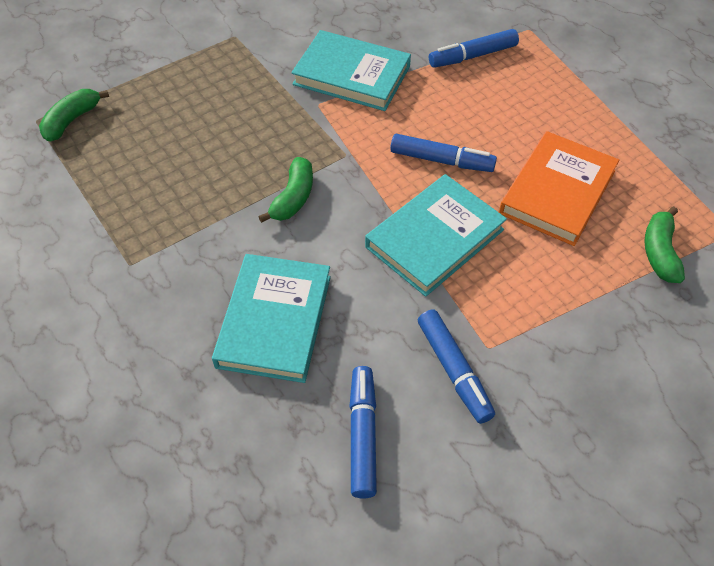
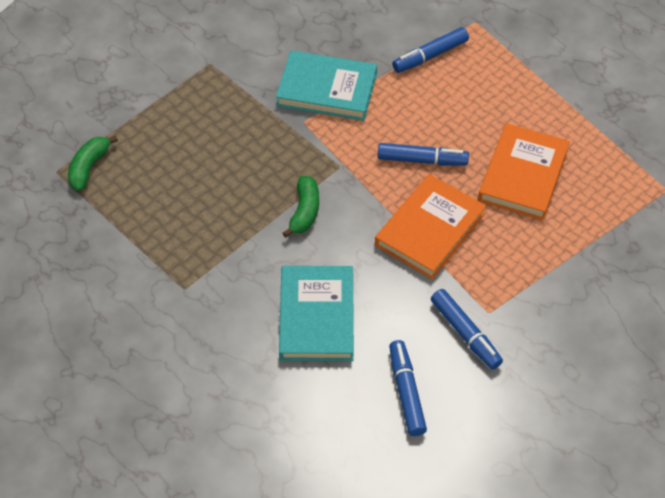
camera: 10 degrees left, 0 degrees up
turquoise book [365,174,507,297] -> orange book [375,174,486,279]
green banana [644,206,685,283] -> none

